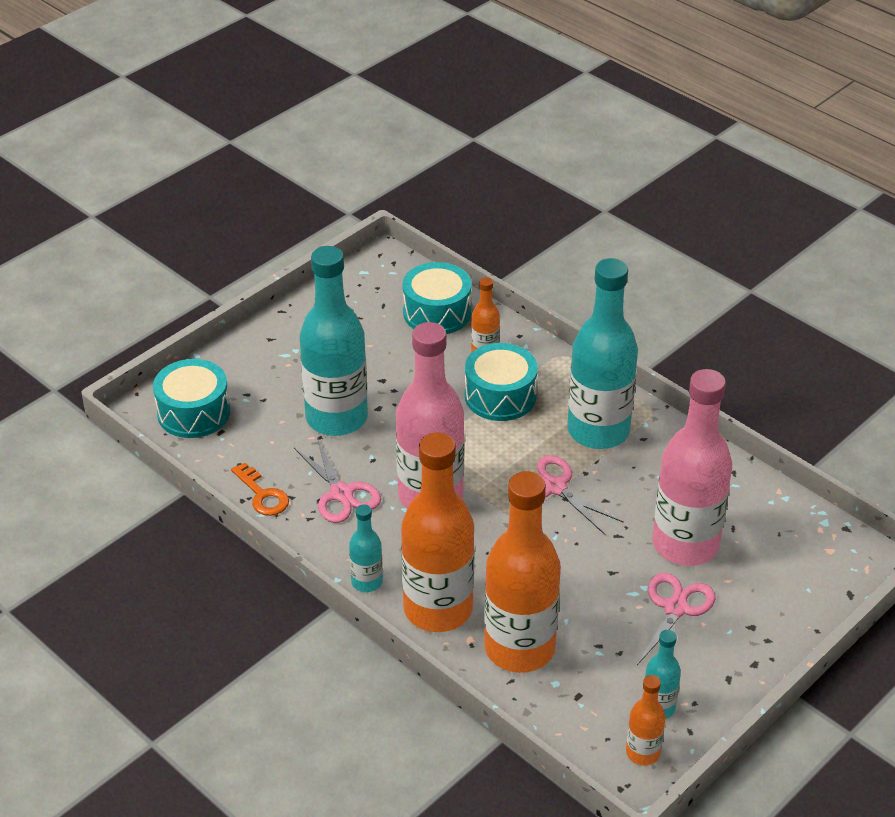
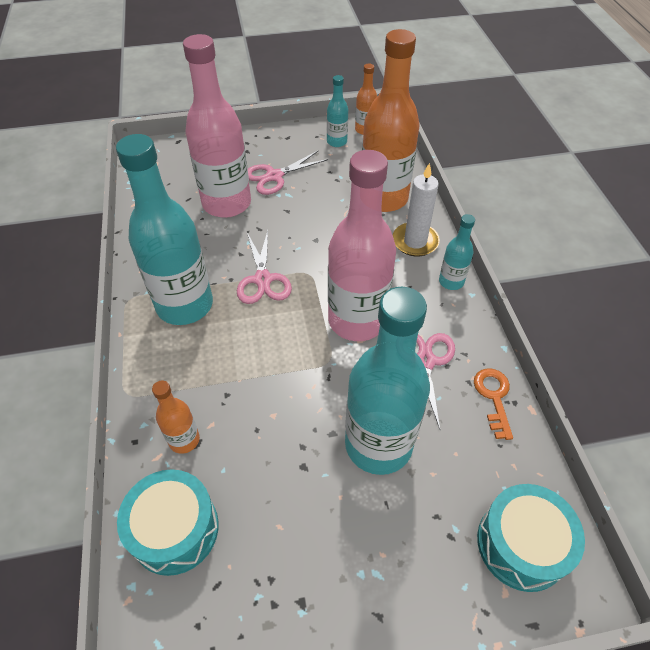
camera: 145 degrees left, 10 degrees up
orange bottle [401,432,475,632] -> white candle [393,163,440,257]
turquoise drum [465,343,538,421] -> none

